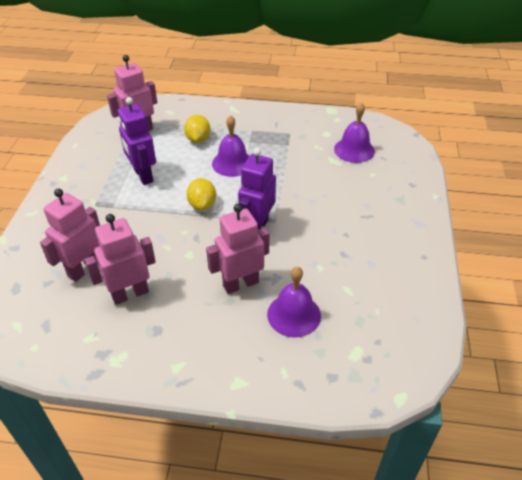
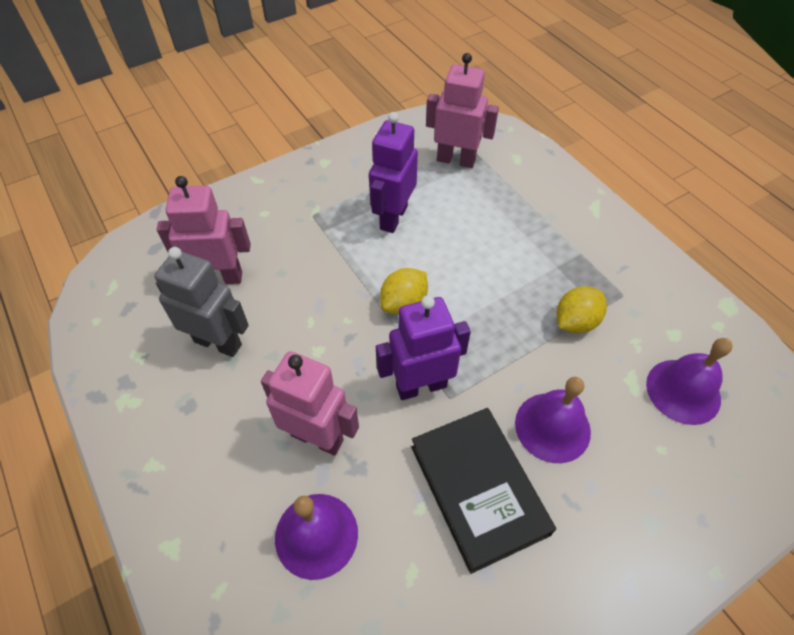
camera: 50 degrees right, 10 degrees up
pink robot [85,214,156,305] -> grey robot [154,247,249,357]
yellow lemon [184,115,210,143] -> yellow lemon moved to [557,286,607,334]
purple bell [212,115,249,177] -> purple bell moved to [515,377,591,463]
none -> black book [411,408,556,574]

